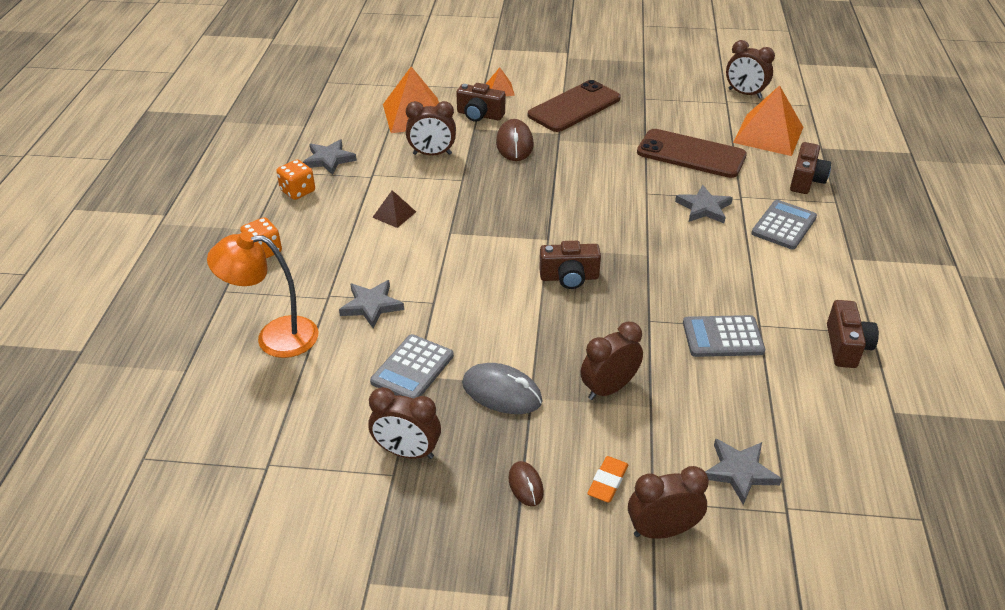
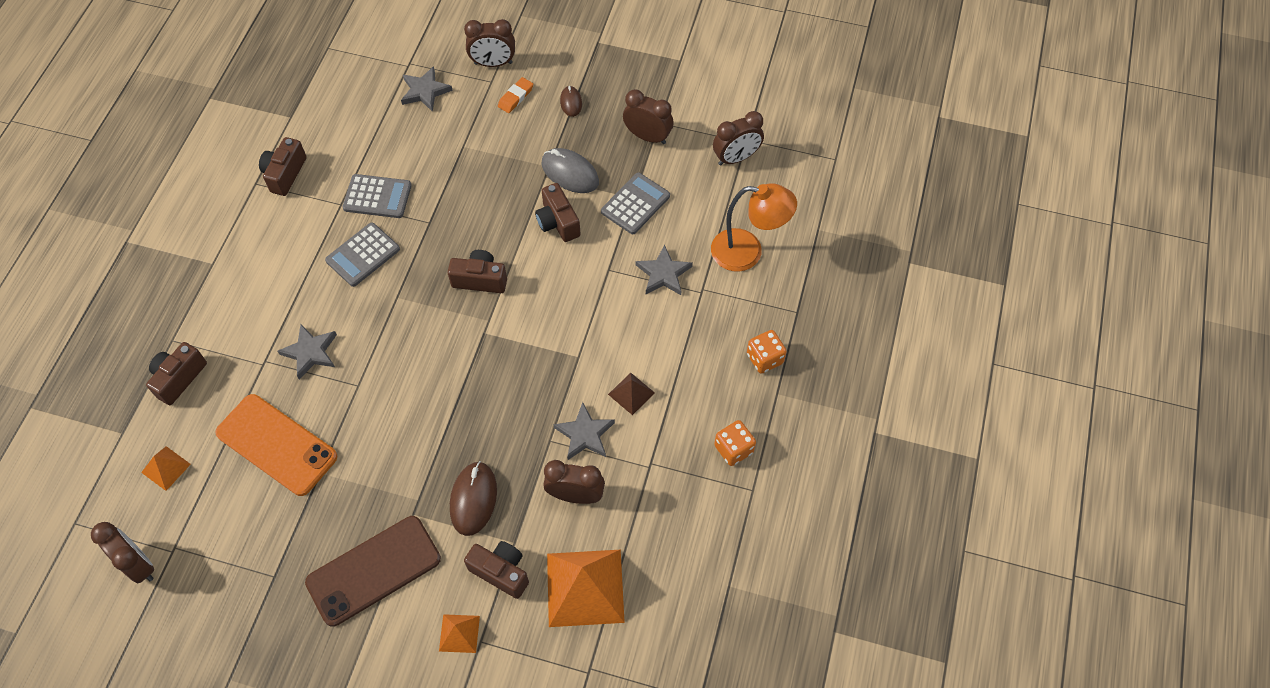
camera: 170 degrees left, 20 degrees up
grey star [303,139,357,175] -> grey star moved to [553,402,615,460]
brown clock [580,322,643,400] -> brown clock moved to [713,111,764,166]
brown phone [637,129,747,178] -> orange phone [215,394,337,496]
orange pyramid [733,85,803,156] -> orange pyramid [141,446,191,491], size x0.49
grey calculator [751,200,817,250] -> grey calculator moved to [325,223,400,287]
none -> brown camera [535,183,581,242]

